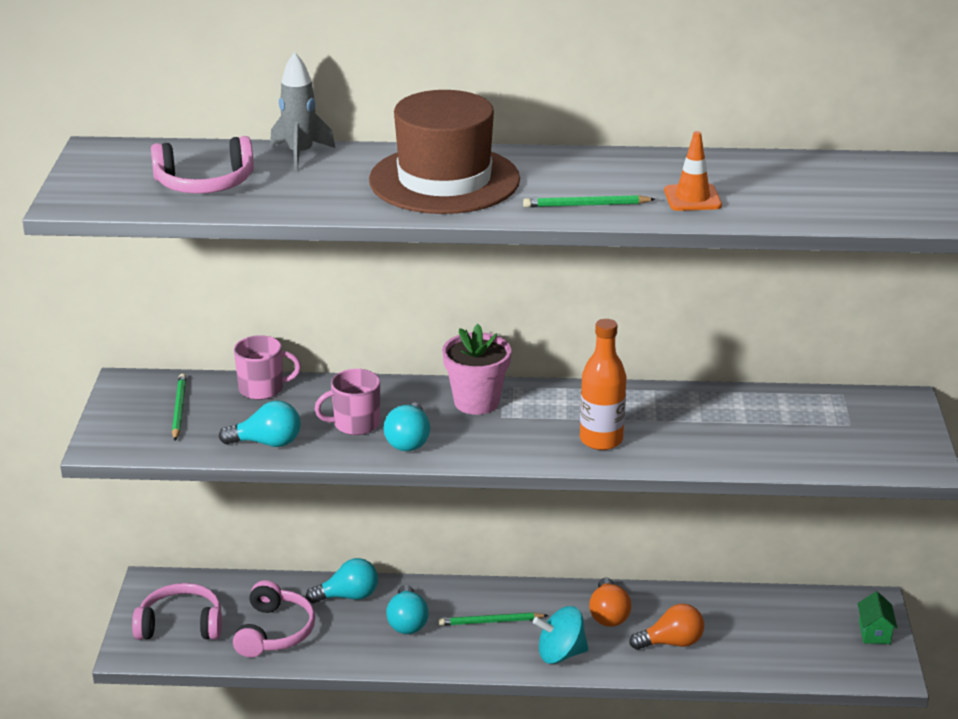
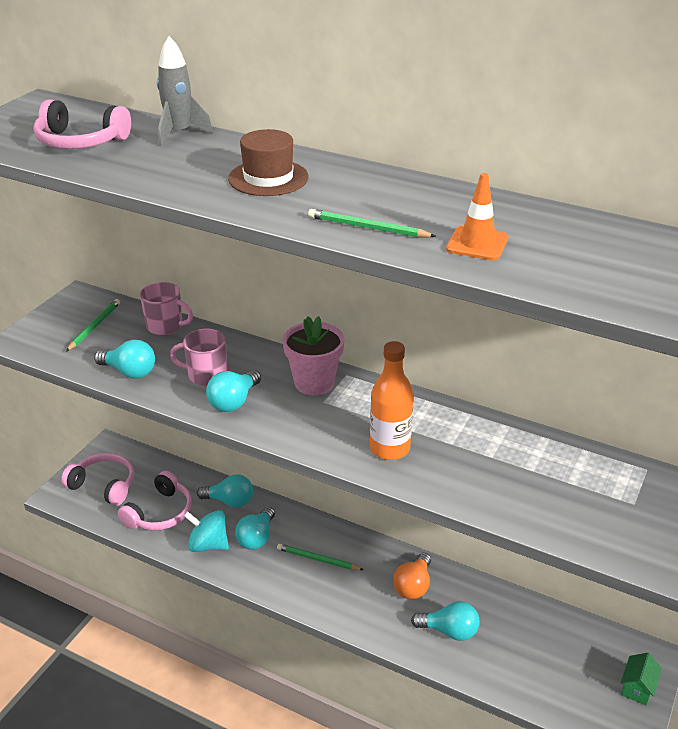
camera: 25 degrees right, 5 degrees up
brown hat [369,90,520,214] -> brown hat [228,129,309,196], size x0.56
turquoise spinning top [533,606,588,664] -> turquoise spinning top moved to [184,510,229,552]
orange light bulb [629,604,704,650] -> turquoise light bulb [411,601,480,641]

